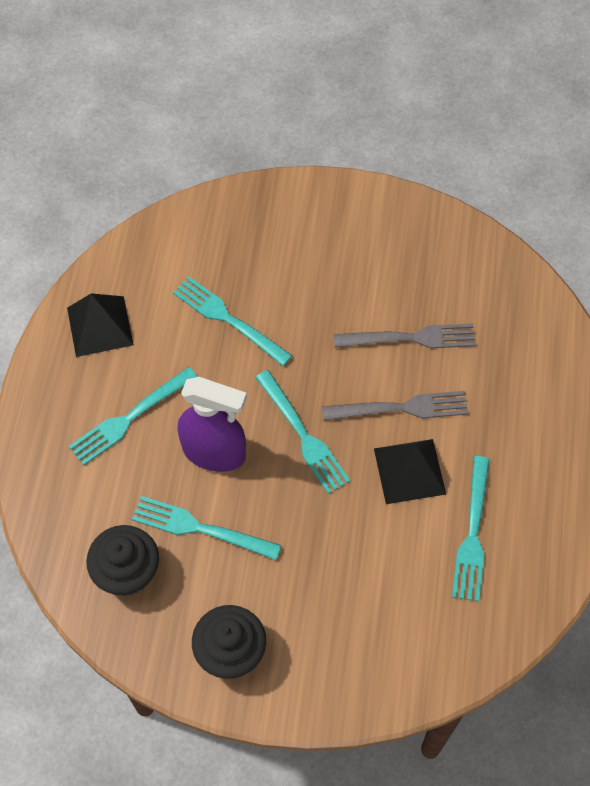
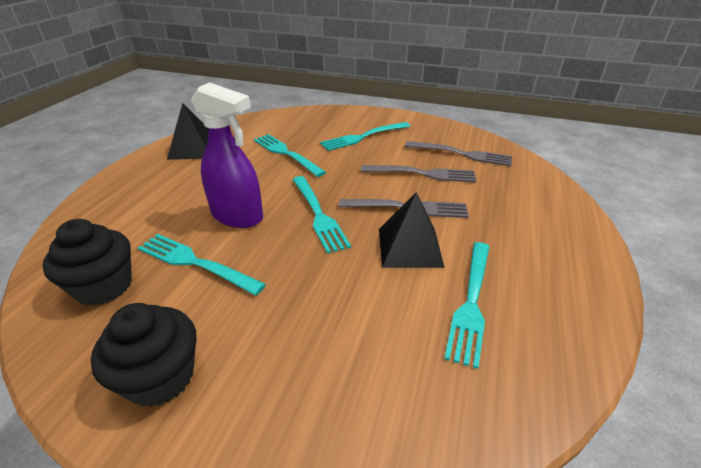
camera: 10 degrees right, 25 degrees down
turquoise fork [69,367,198,465] -> turquoise fork moved to [320,122,410,151]
none -> grey fork [405,141,512,166]

